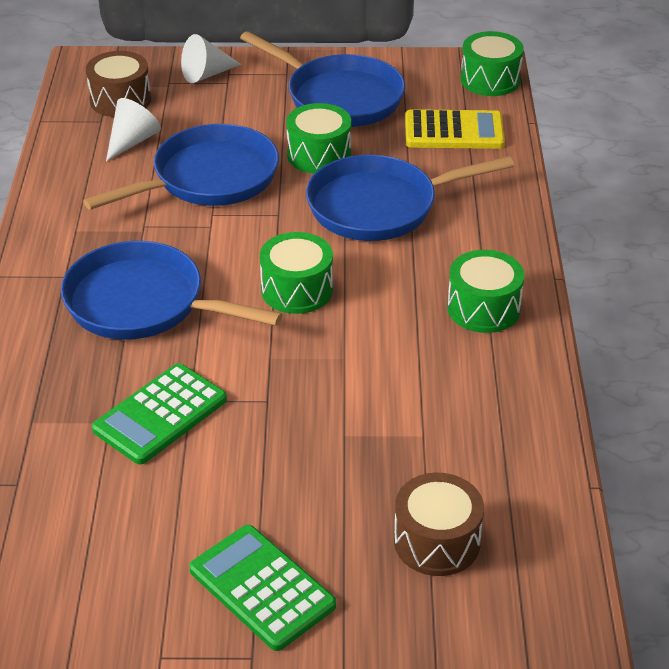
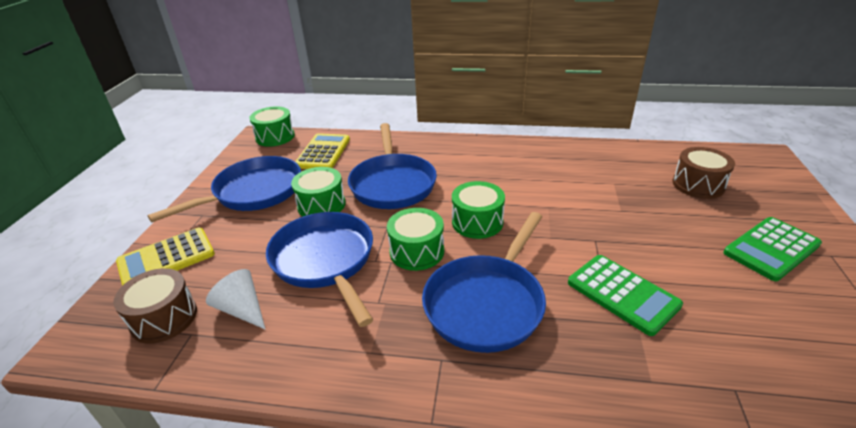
camera: 80 degrees left, 5 degrees down
white cone [181,34,241,83] -> yellow calculator [116,228,215,286]
green drum [447,250,525,333] -> green drum moved to [387,208,444,271]

